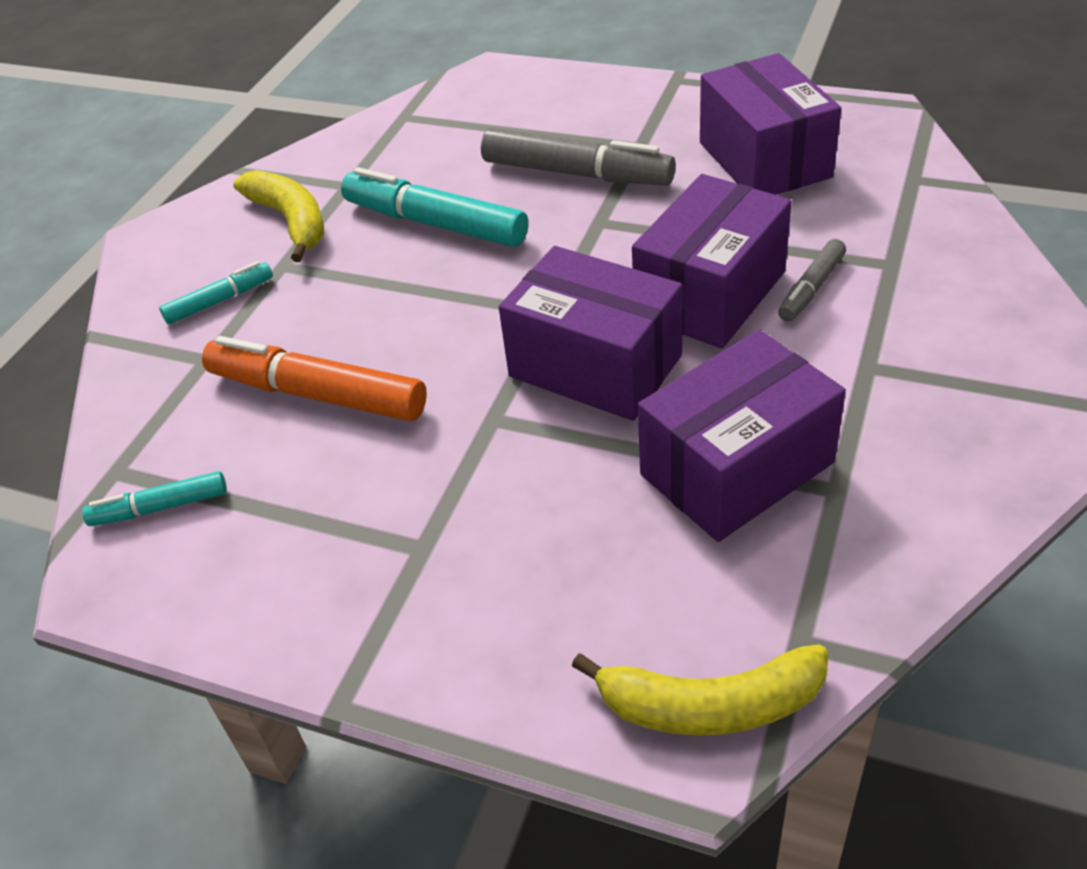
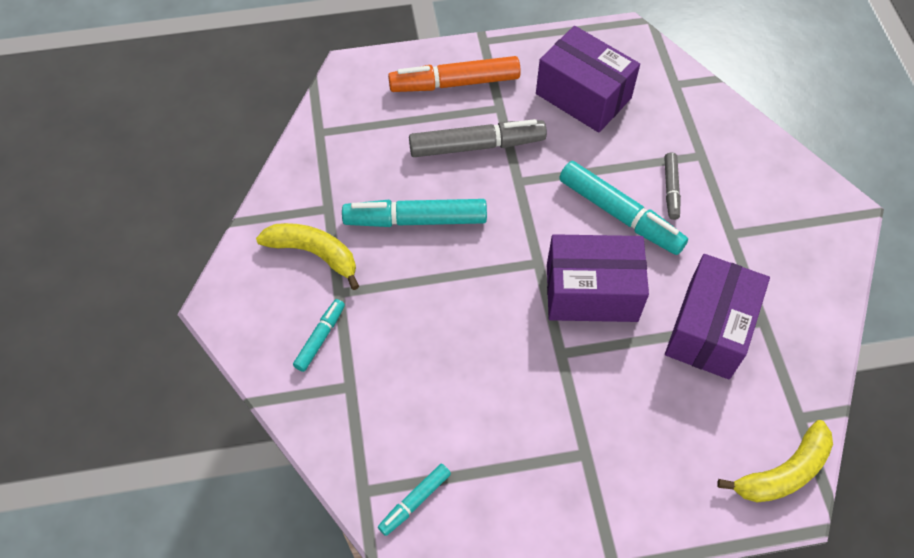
camera: 35 degrees left, 15 degrees up
orange marker [202,336,427,421] -> orange marker moved to [388,56,521,92]
purple box [632,174,792,348] -> turquoise marker [559,161,688,255]

